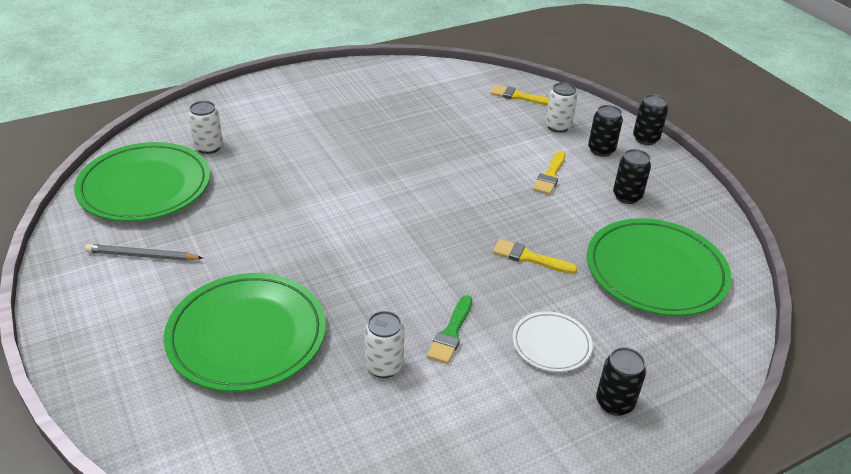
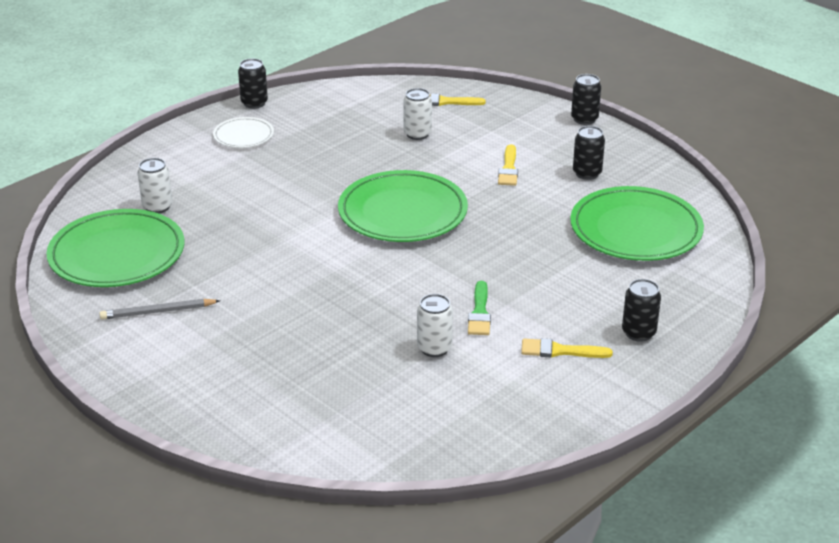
camera: 15 degrees left, 5 degrees down
green plate [164,273,326,392] -> green plate moved to [338,170,468,242]
yellow brush [493,239,578,274] -> yellow brush moved to [521,338,613,358]
white plate [512,311,593,372] -> white plate moved to [213,117,274,148]
white can [545,82,577,133] -> white can moved to [403,88,432,140]
black can [588,105,623,157] -> black can moved to [238,59,268,109]

